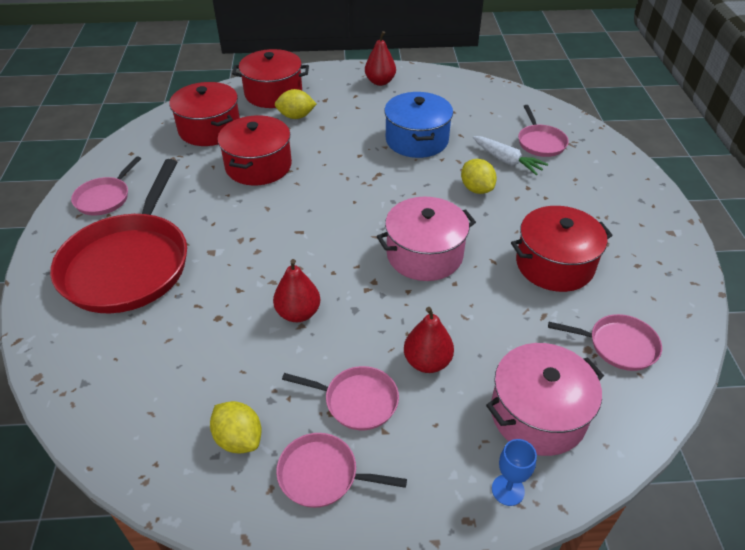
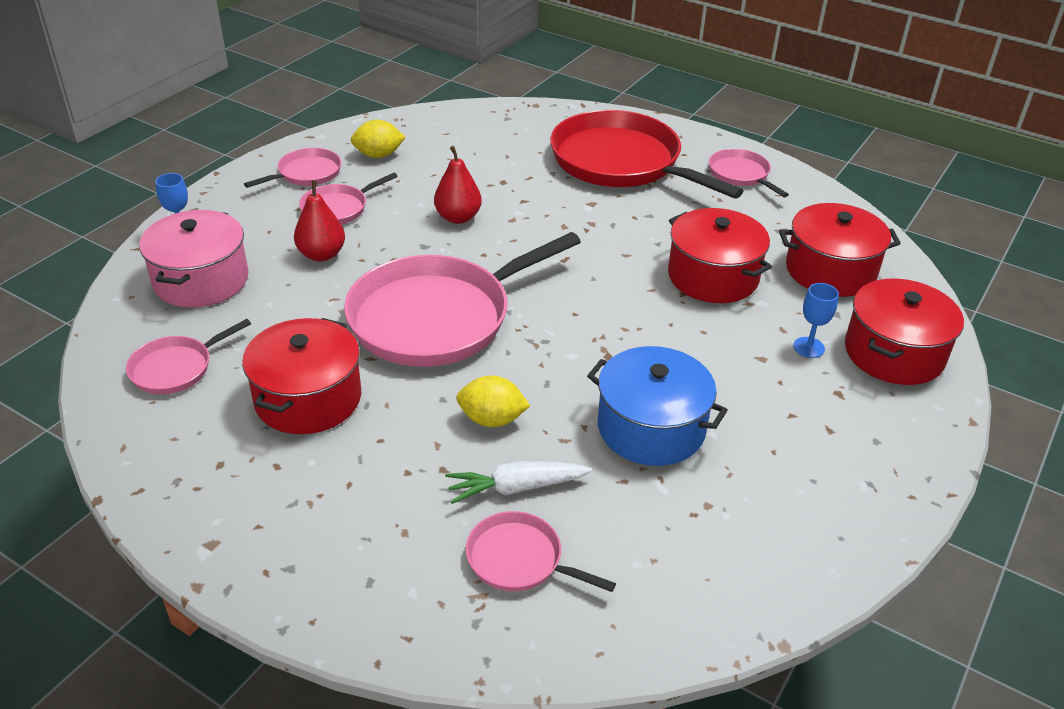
camera: 125 degrees right, 5 degrees down
yellow lemon [275,89,317,119] -> blue goblet [793,283,839,358]
red pear [365,31,396,86] -> none
pink pot [377,197,476,281] -> pink pan [344,232,581,367]

